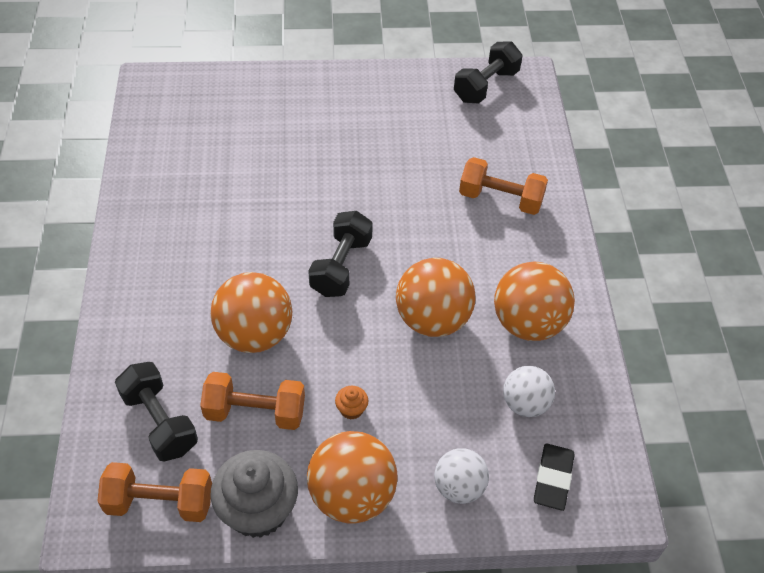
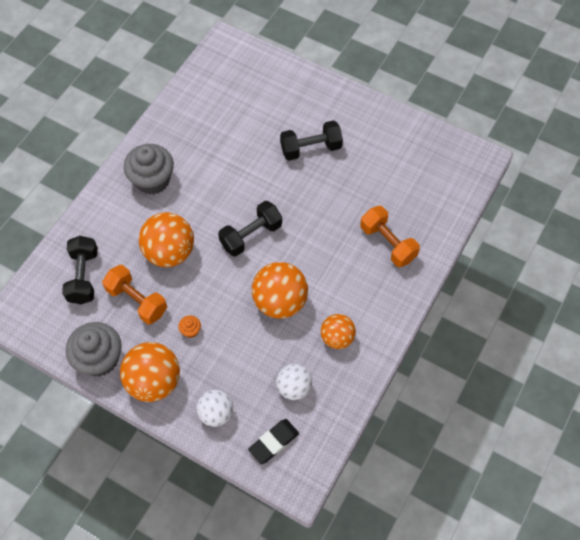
camera: 35 degrees right, 10 degrees up
orange dumbbell [97,462,212,522] -> none
black dumbbell [454,42,522,103] -> black dumbbell moved to [280,120,343,161]
orange ball [494,261,575,341] -> orange ball [321,314,356,349], size x0.62
none -> grey cupcake [124,144,174,195]

